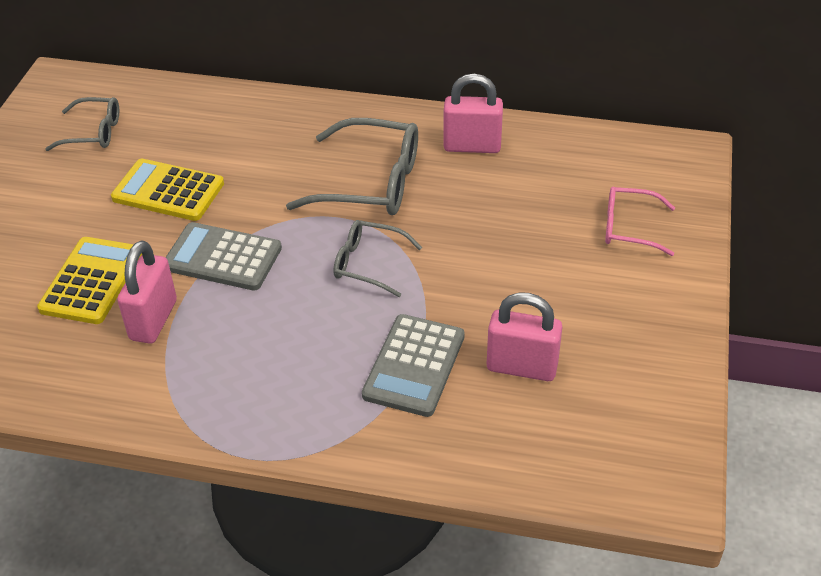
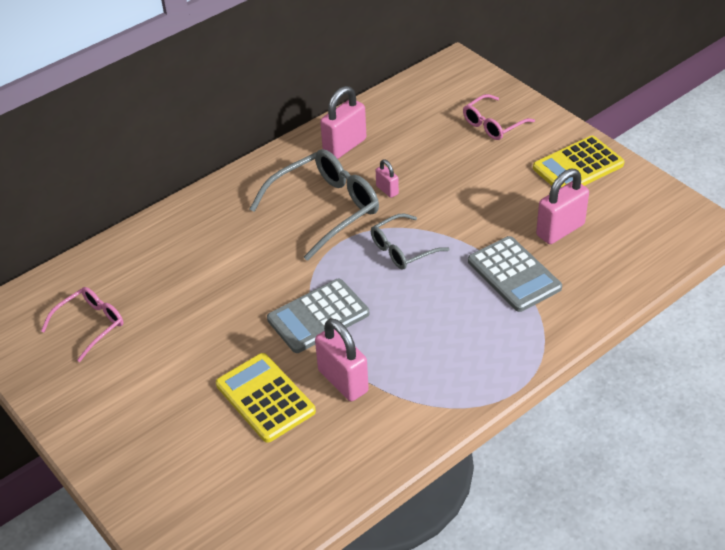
camera: 50 degrees left, 0 degrees up
grey glasses [45,97,119,151] -> pink glasses [41,287,123,362]
yellow calculator [111,158,224,221] -> yellow calculator moved to [533,136,624,187]
none -> pink padlock [376,159,399,198]

